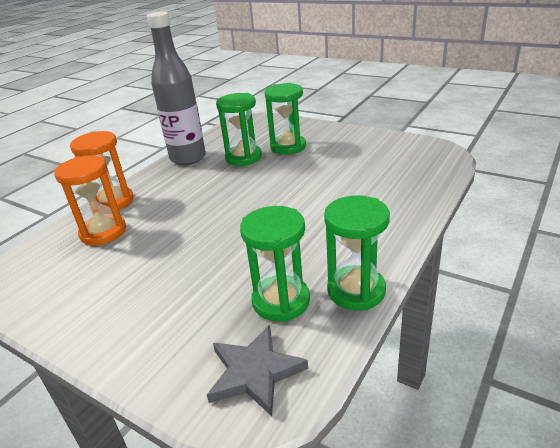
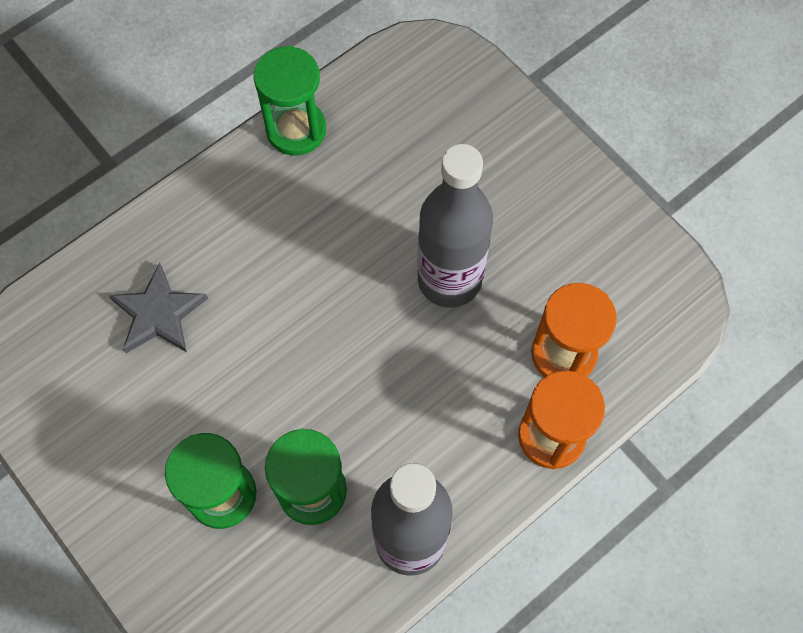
camera: 165 degrees left, 35 degrees up
grey star [207,325,308,417] -> grey star moved to [109,263,208,353]
green hourglass [240,206,310,322] -> none
none -> grey bottle [417,144,493,308]

